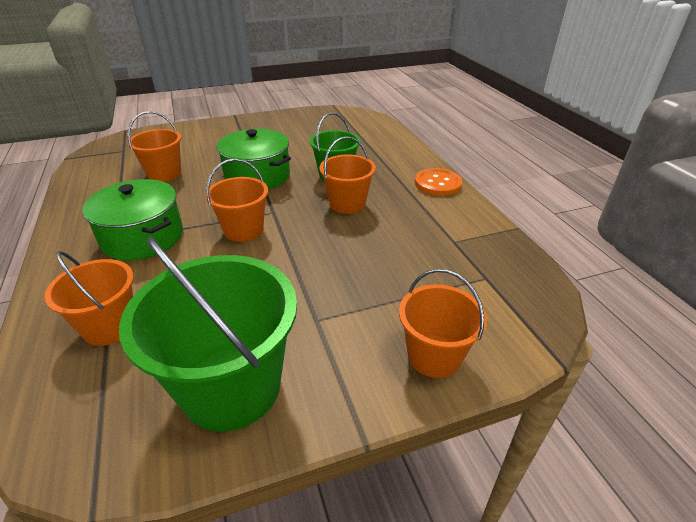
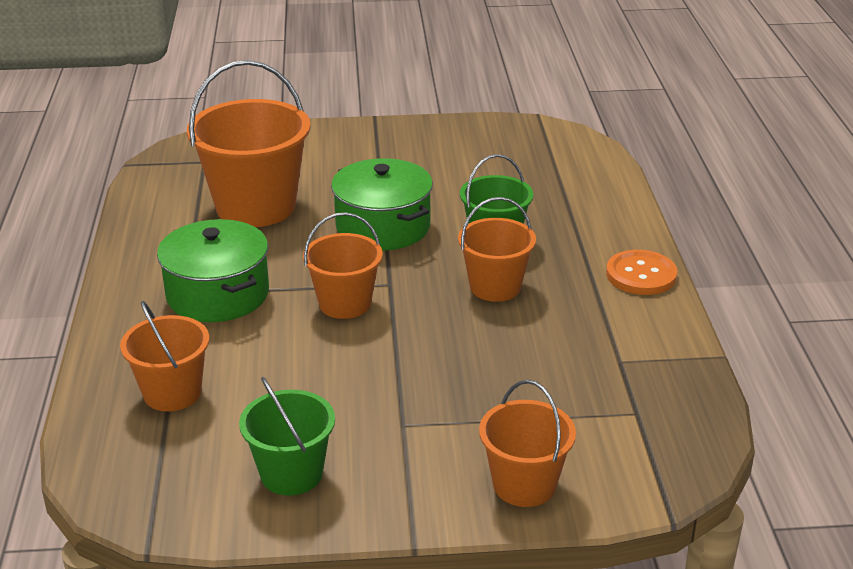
camera: 15 degrees right, 5 degrees down
green bucket [119,237,297,431] -> green bucket [239,377,335,496], size x0.58
orange bucket [128,111,181,182] -> orange bucket [187,60,311,227], size x1.71

